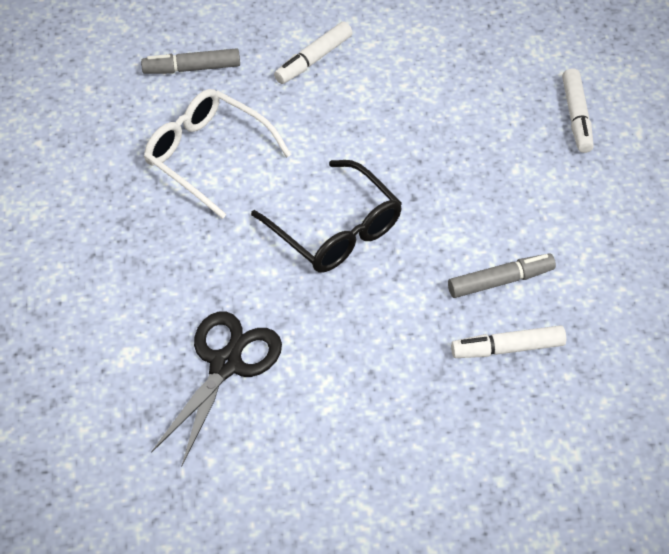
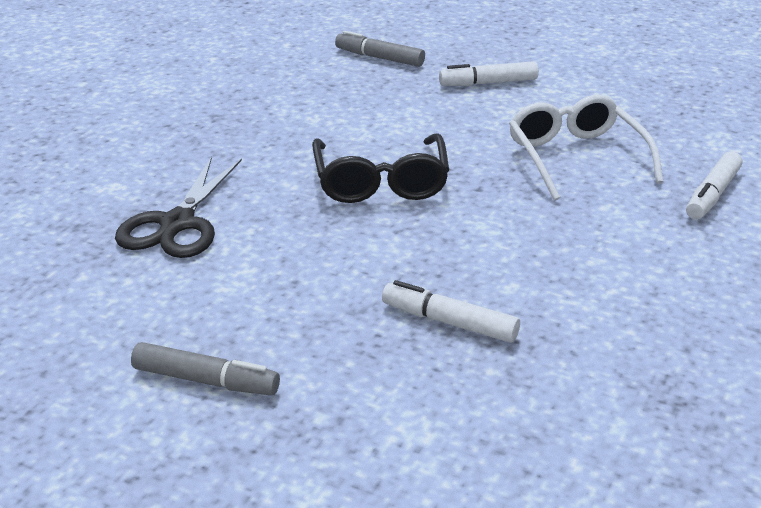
camera: 35 degrees right, 20 degrees down
white glasses [144,89,291,219] -> white glasses moved to [509,95,663,201]
black scissors [151,312,282,467] -> black scissors turned 135 degrees clockwise [115,157,242,258]
grey marker [448,253,556,298] -> grey marker moved to [131,342,280,395]

